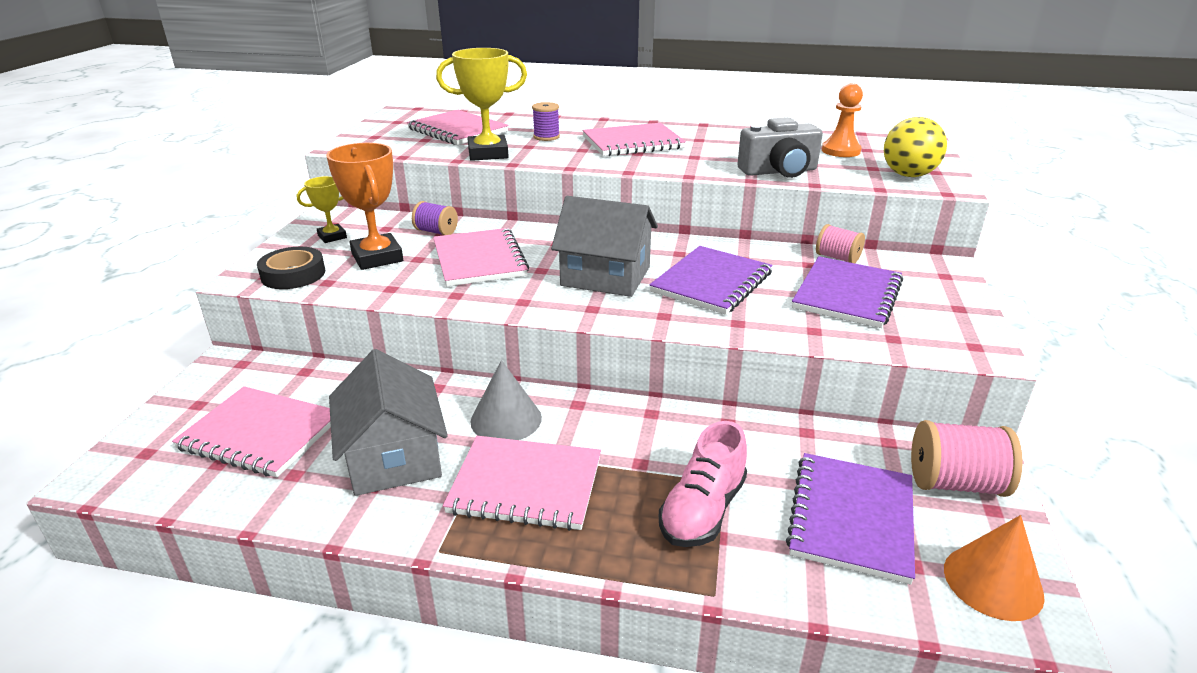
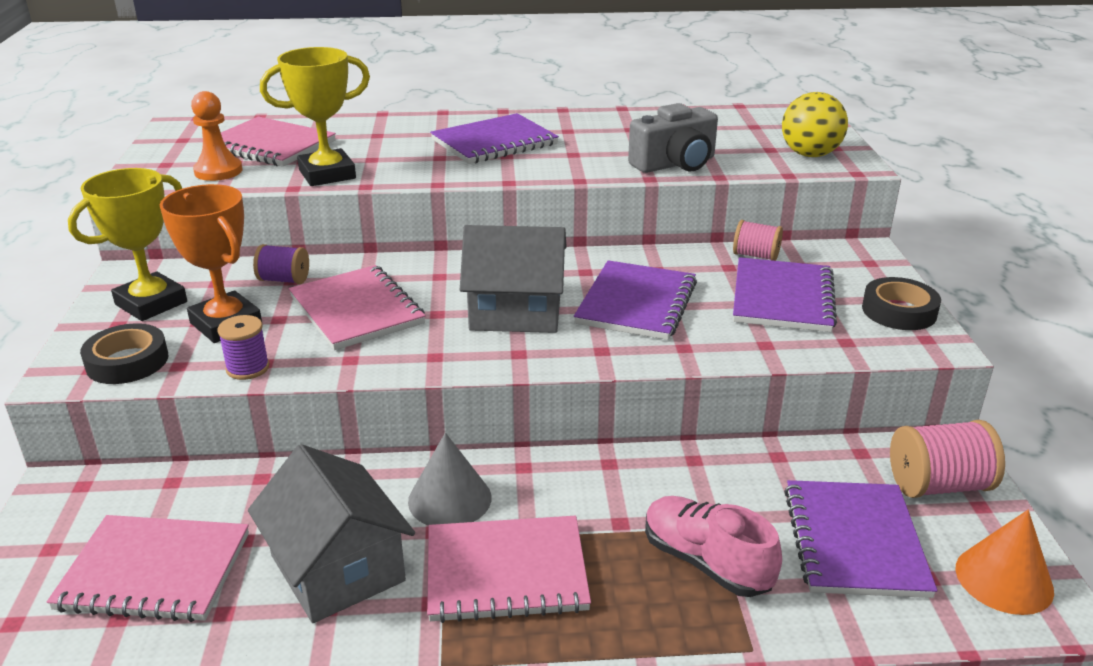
camera: 15 degrees left, 0 degrees up
yellow trophy [297,176,347,243] -> yellow trophy [68,168,187,321], size x1.77
purple spool [532,102,560,141] -> purple spool moved to [217,315,269,380]
pink notebook [583,123,686,156] -> purple notebook [430,113,559,164]
pink shoe [659,421,747,547] -> pink shoe turned 120 degrees clockwise [645,496,782,597]
orange pawn [822,83,863,157] -> orange pawn moved to [191,91,243,181]
none -> black tape [862,277,941,330]

